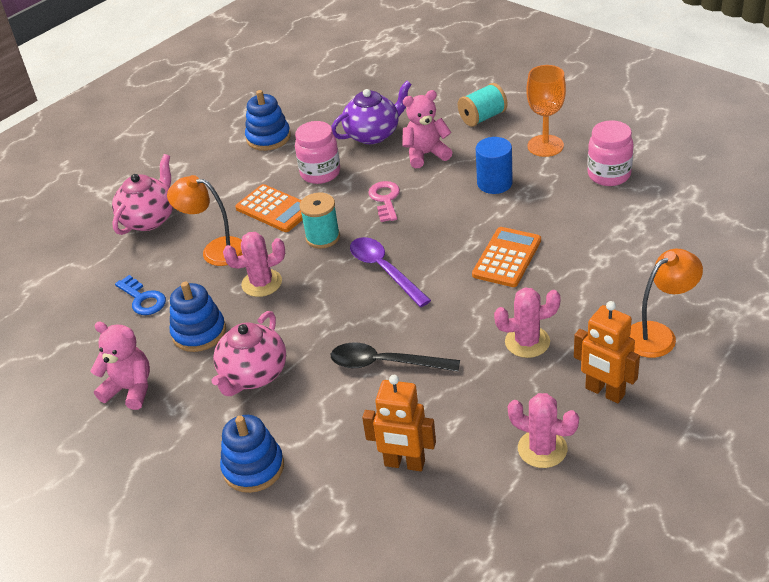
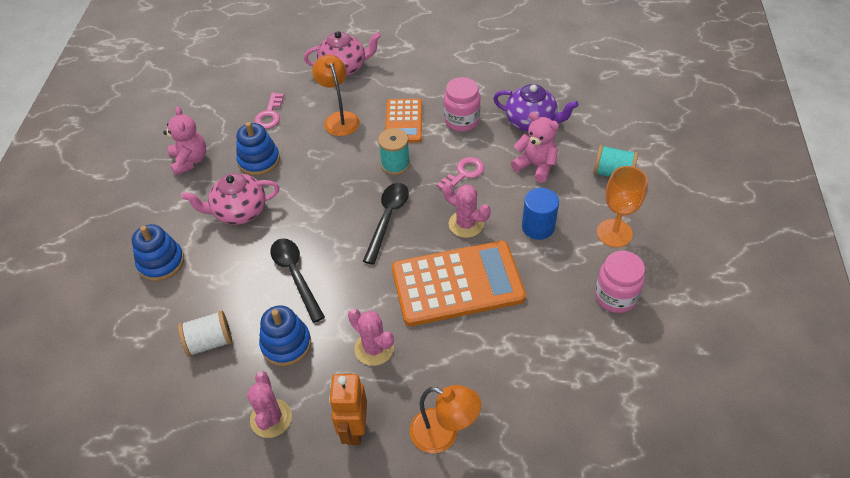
camera: 50 degrees right, 10 degrees up
blue key [115,275,166,315] -> pink key [254,93,284,129]
pink cactus [223,232,285,297] -> pink cactus moved to [443,182,491,238]
blue stacking toy [245,90,291,151] -> blue stacking toy moved to [259,306,311,366]
purple spoon [350,237,431,307] -> black spoon [363,183,409,265]
orange robot [362,375,436,471] -> white spool [178,311,232,357]
orange calculator [472,227,541,287] -> orange calculator [392,240,526,326], size x1.74

